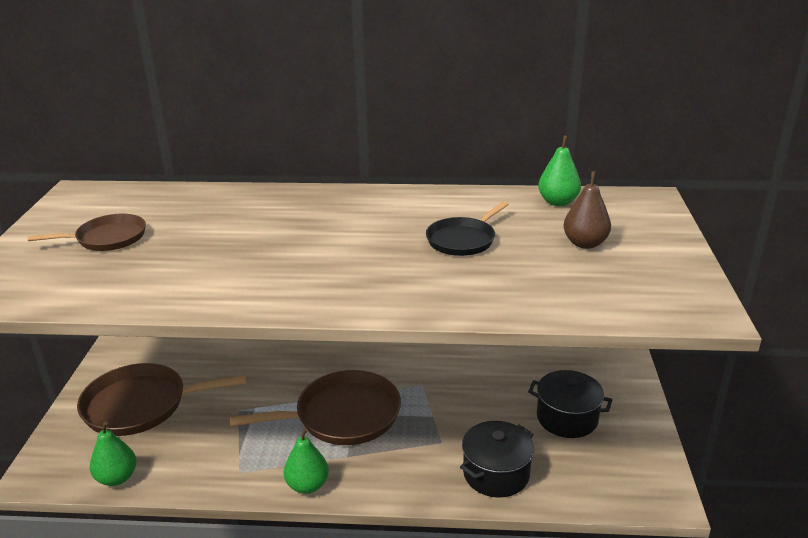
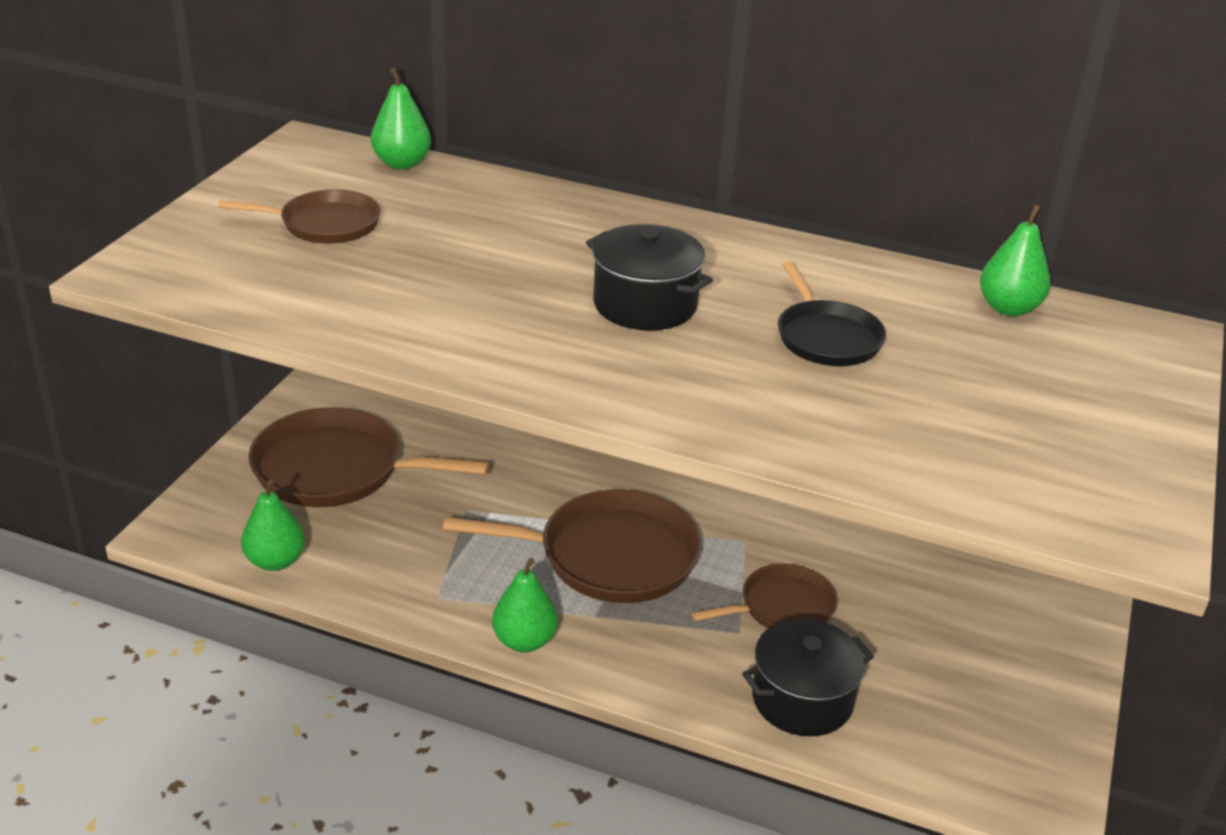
camera: 15 degrees right, 5 degrees up
black pan [426,201,509,256] -> black pan turned 75 degrees counterclockwise [778,261,886,366]
black pot [528,370,612,438] -> black pot moved to [586,224,713,330]
brown pear [563,171,611,249] -> none
none -> green pear [371,68,431,169]
none -> brown pan [692,564,838,628]

